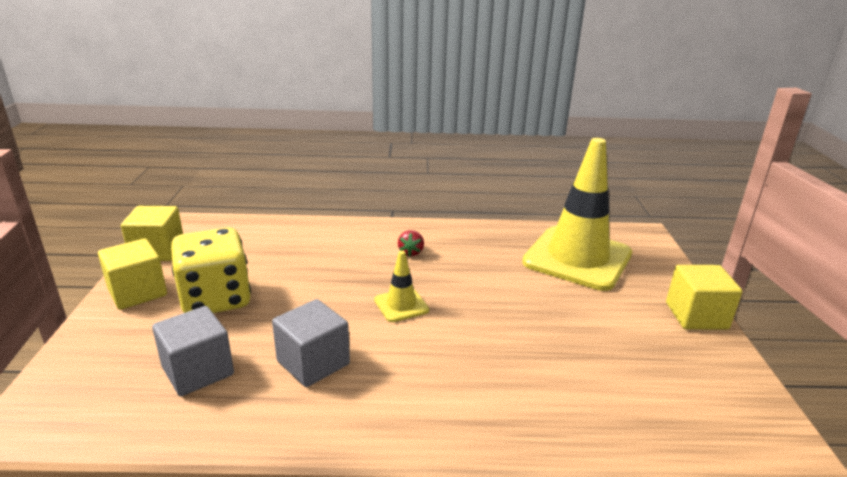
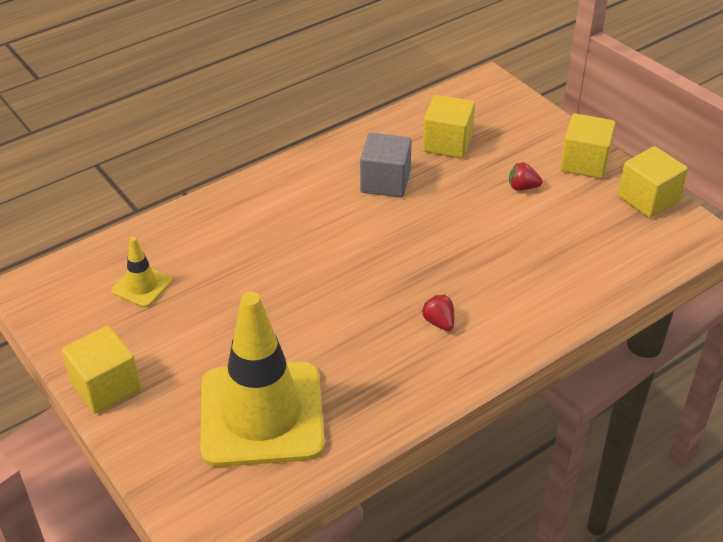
camera: 145 degrees right, 15 degrees up
grey cube [152,306,234,396] -> yellow cube [423,95,475,158]
yellow dice [171,228,251,313] -> red strawberry [509,162,543,190]
yellow traffic cone [374,251,429,322] -> yellow traffic cone moved to [111,237,172,307]

